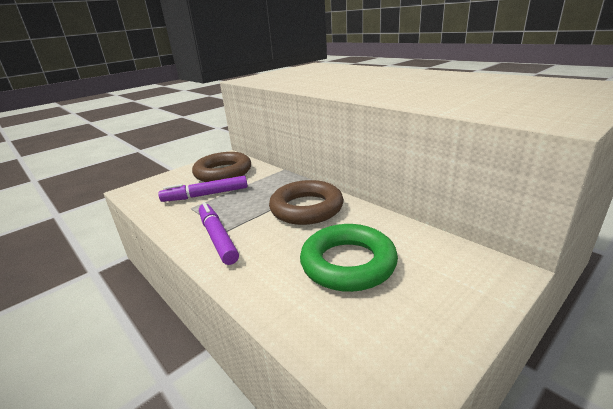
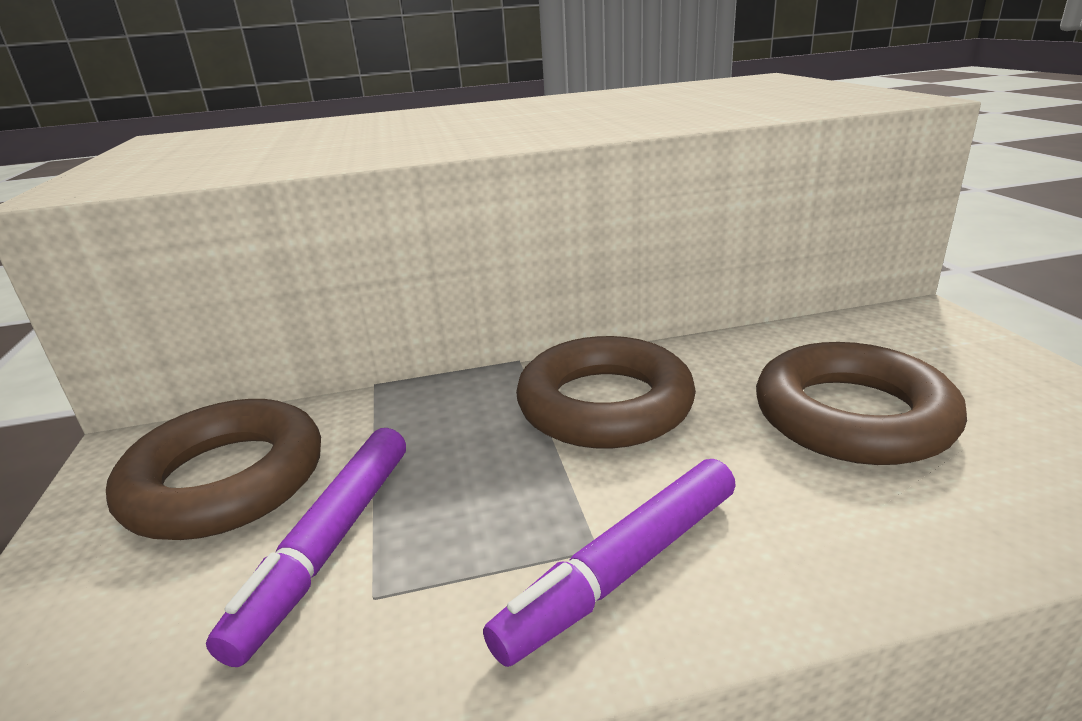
camera: 60 degrees left, 0 degrees up
purple marker [199,202,239,265] -> purple marker turned 45 degrees counterclockwise [483,459,736,667]
green ring [300,224,398,292] -> brown ring [756,342,967,465]

